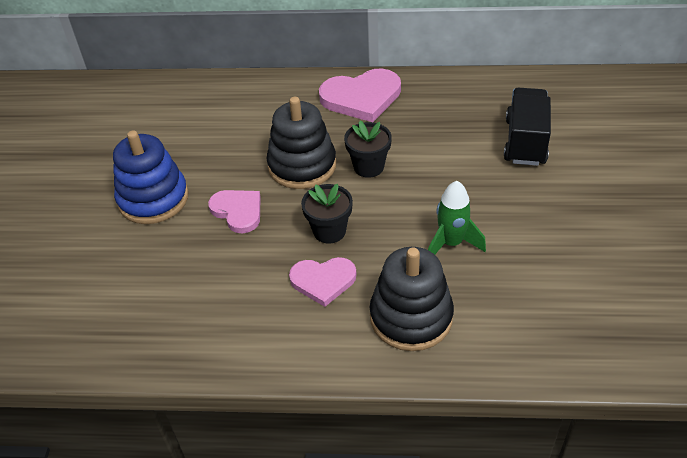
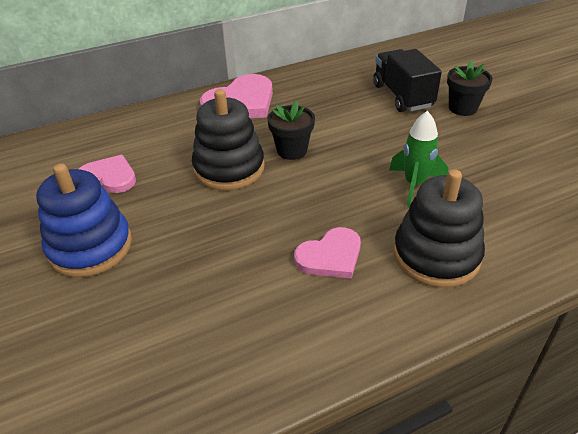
camera: 30 degrees left, 5 degrees down
pink heart [208,190,261,233] -> pink heart moved to [79,155,136,193]
black flower pot [301,184,353,244] -> black flower pot moved to [447,61,492,116]

